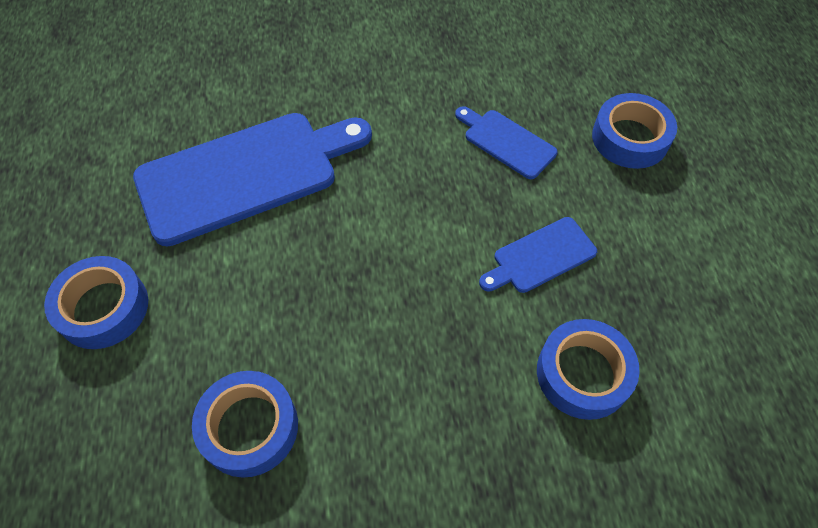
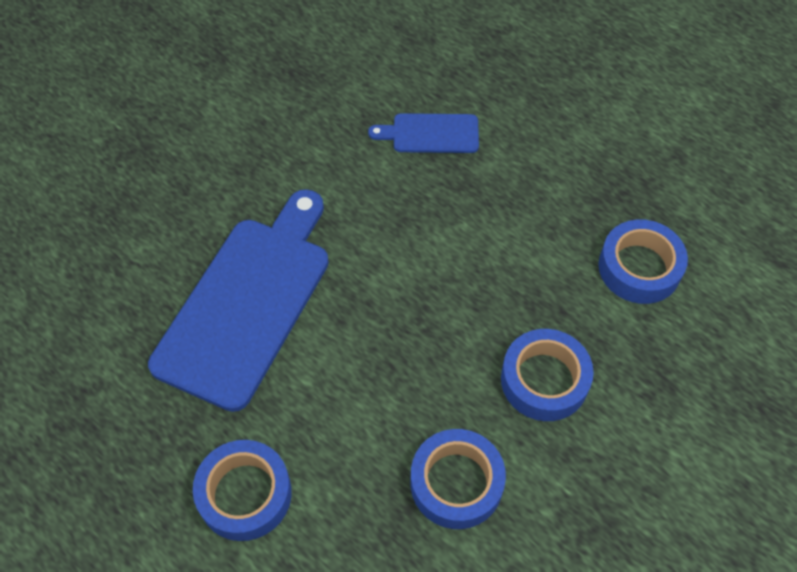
camera: 40 degrees left, 0 degrees up
blue cutting board [479,217,597,293] -> none
blue tape [592,93,677,169] -> blue tape moved to [501,329,594,421]

